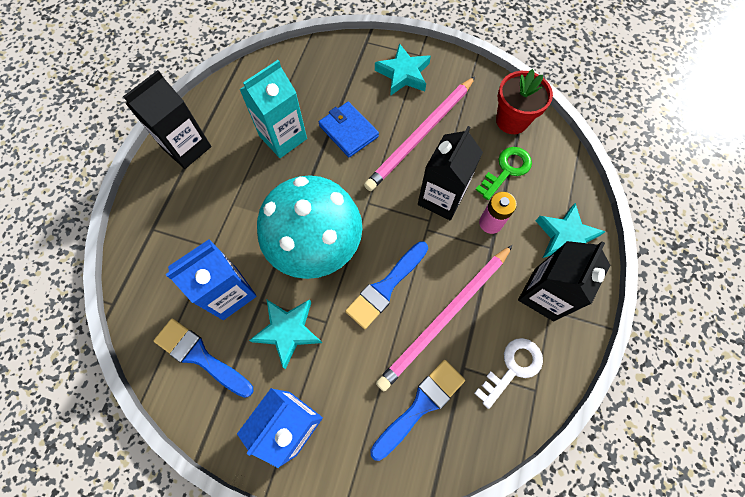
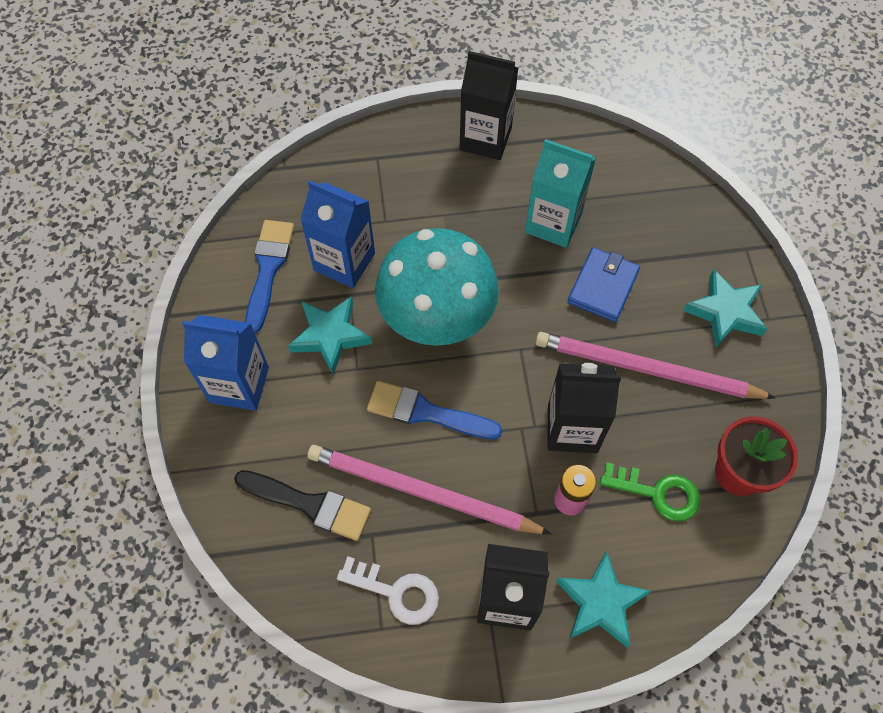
camera: 65 degrees right, 5 degrees down
blue brush [370,360,465,461] -> black brush [234,470,371,541]

